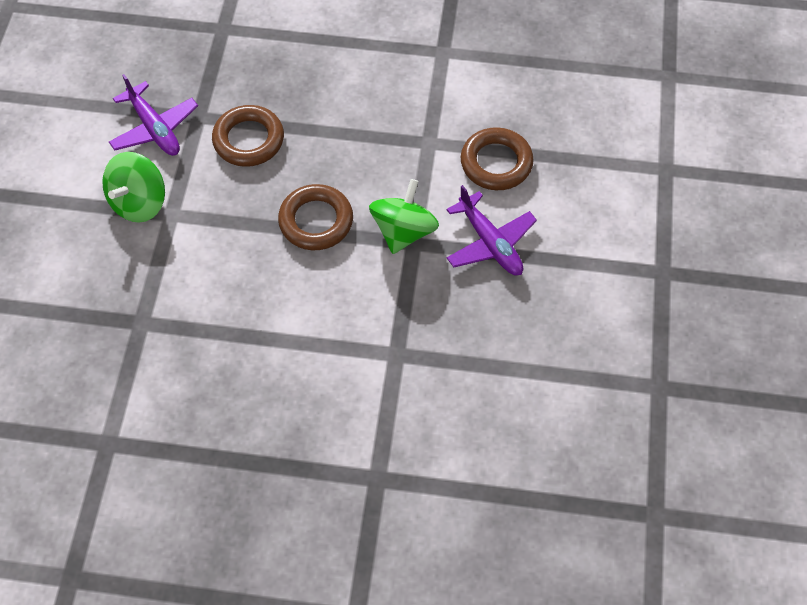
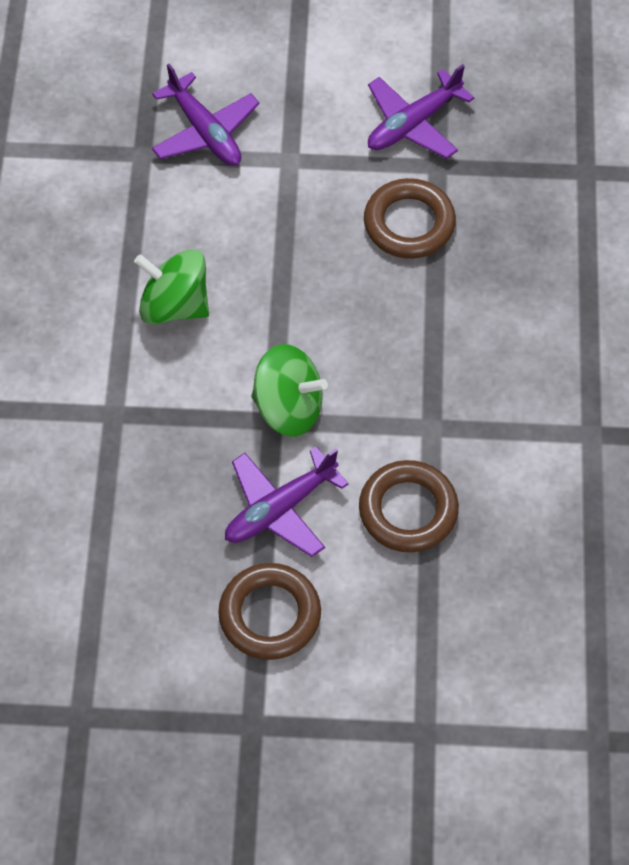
camera: 85 degrees right, 0 degrees up
green spinning top [102,152,165,223] -> green spinning top moved to [134,249,209,324]
brown ring [278,184,353,250] -> brown ring moved to [218,563,321,660]
none -> purple plane [152,64,260,166]

